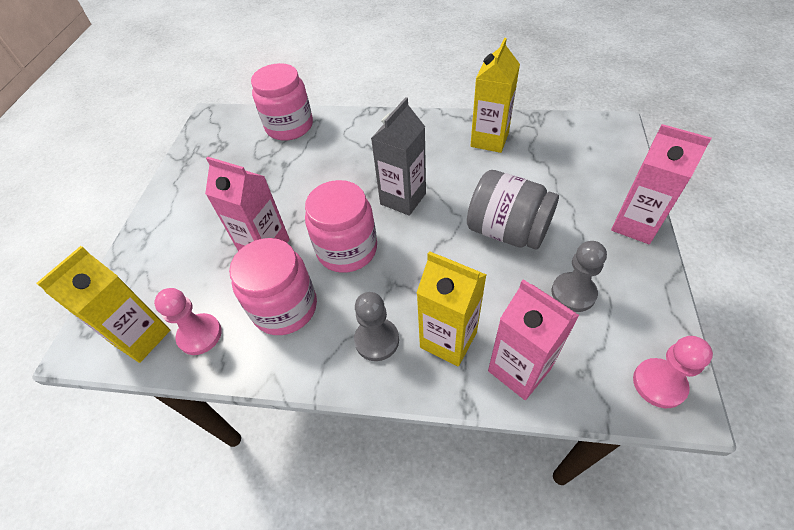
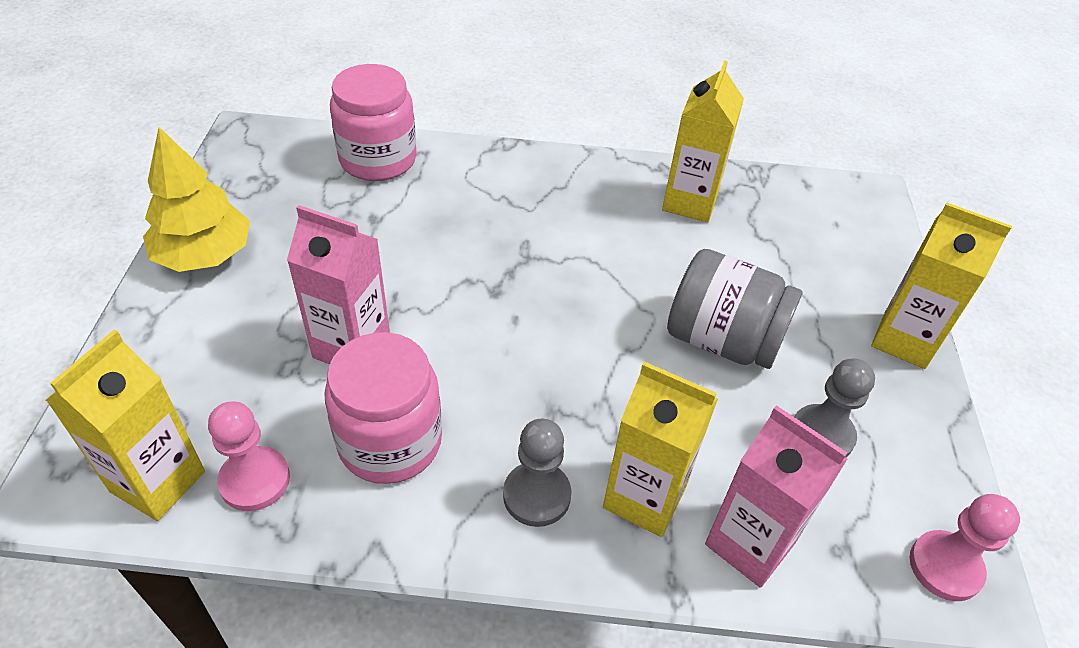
camera: 10 degrees left, 5 degrees down
pink jar [305,180,377,273] -> none
grey carton [371,97,426,216] -> none
pink carton [611,124,712,244] -> yellow carton [871,203,1012,369]
none -> yellow tree [143,127,250,272]

